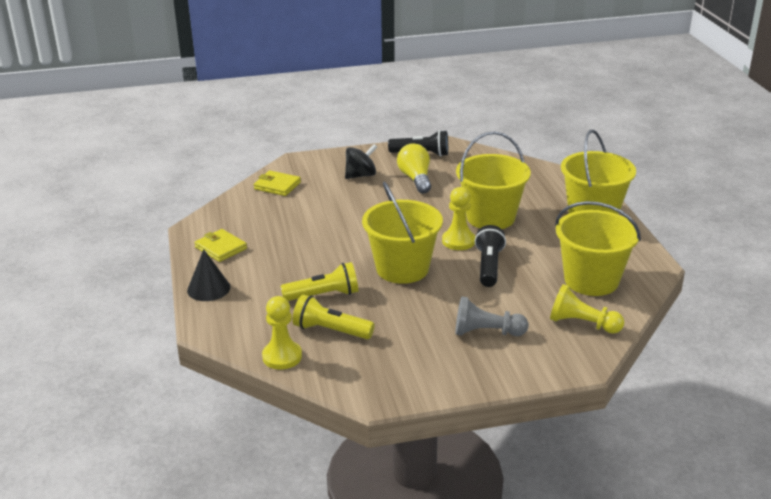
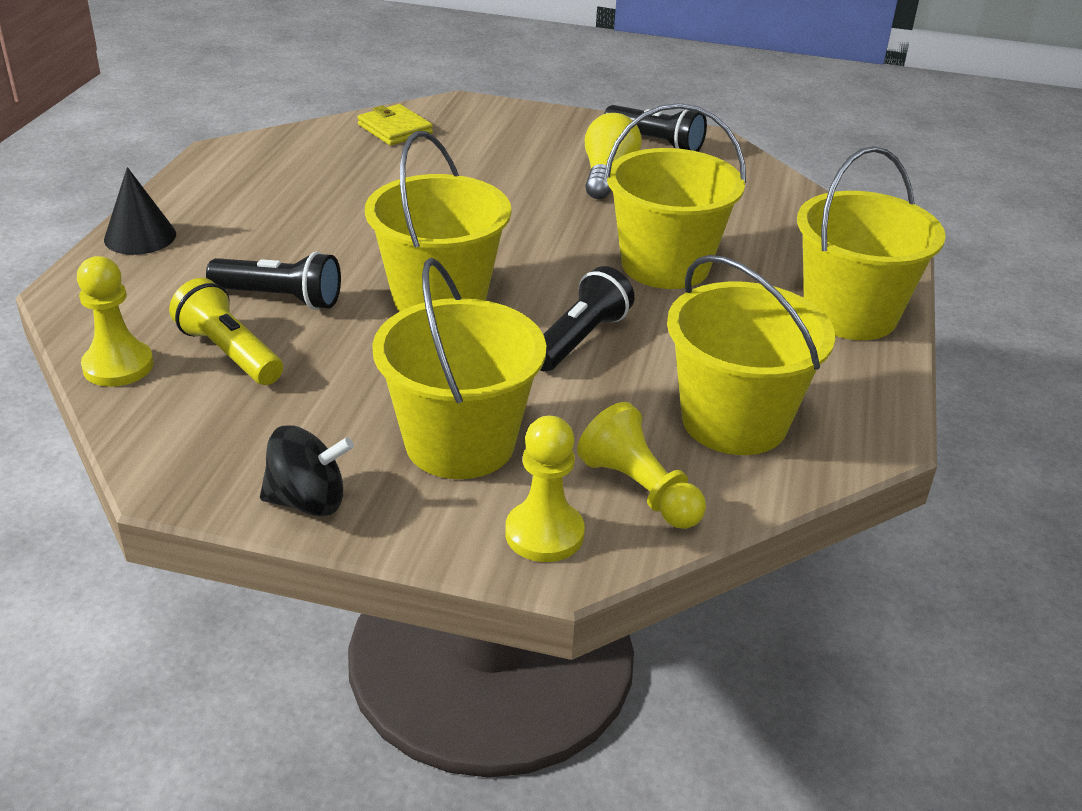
camera: 25 degrees right, 5 degrees up
yellow wallet [194,229,247,262] -> none
yellow flashlight [281,262,358,301] -> black flashlight [206,251,341,310]
black spinning top [345,144,377,179] -> black spinning top moved to [260,425,354,517]
yellow pawn [442,187,475,250] -> yellow pawn moved to [505,416,585,562]
grey pawn [455,297,528,336] -> yellow bucket [372,258,546,479]

